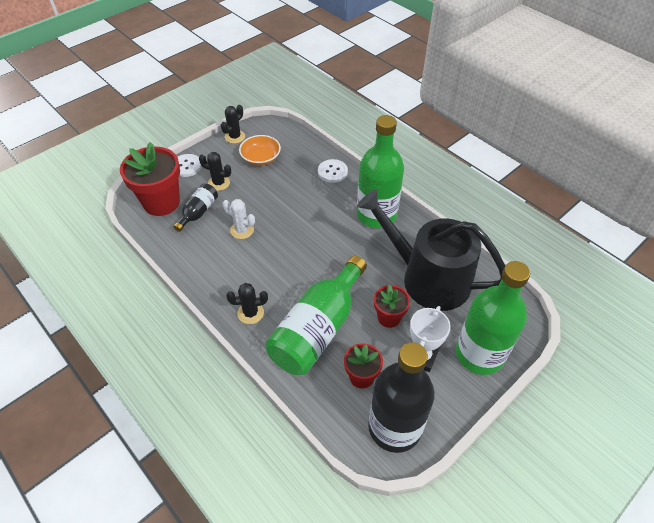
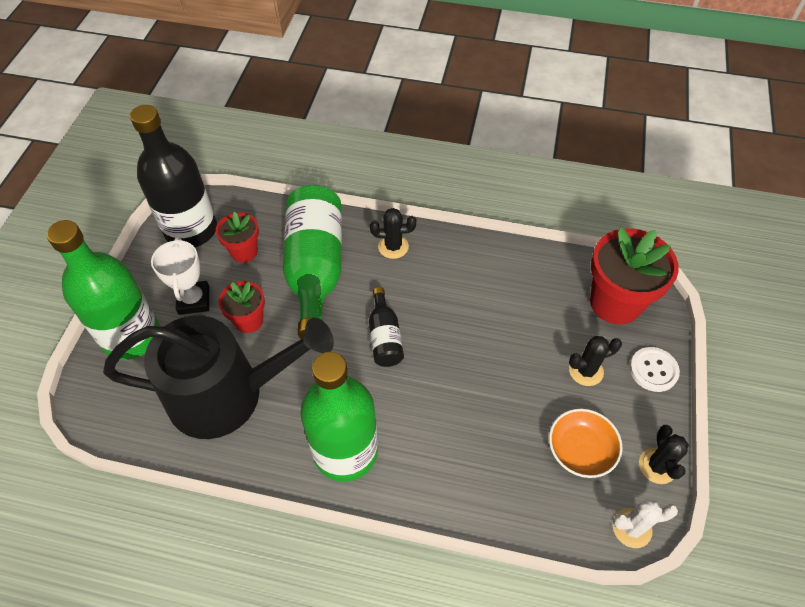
camera: 145 degrees right, 5 degrees up
black bottle [173,183,218,232] -> black bottle moved to [369,287,404,367]
white cactus [223,199,255,239] -> white cactus moved to [613,499,678,548]
black cactus [226,283,268,324] -> black cactus turned 45 degrees clockwise [370,208,416,259]
white button [318,159,348,183] -> none

